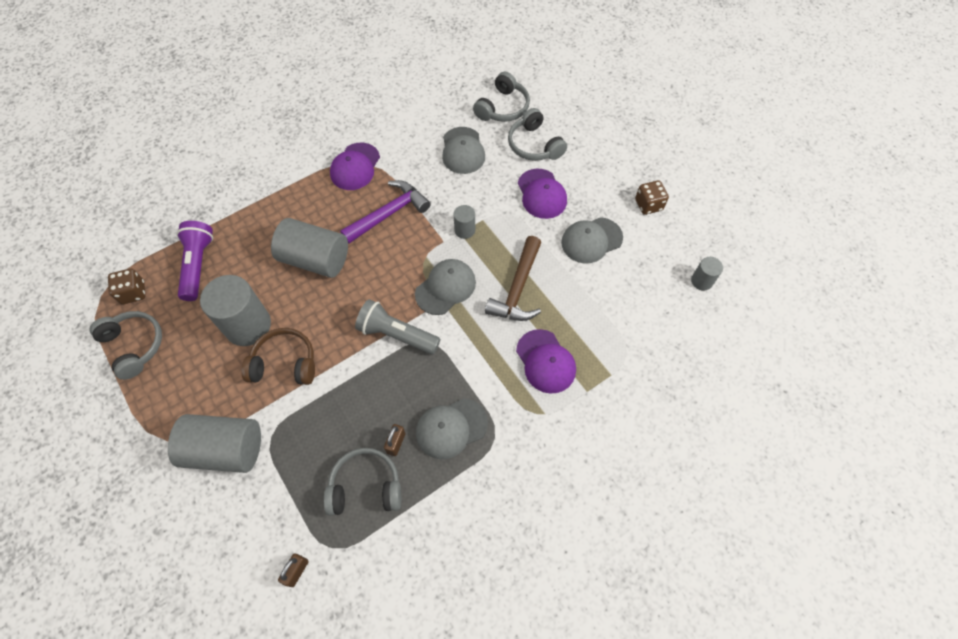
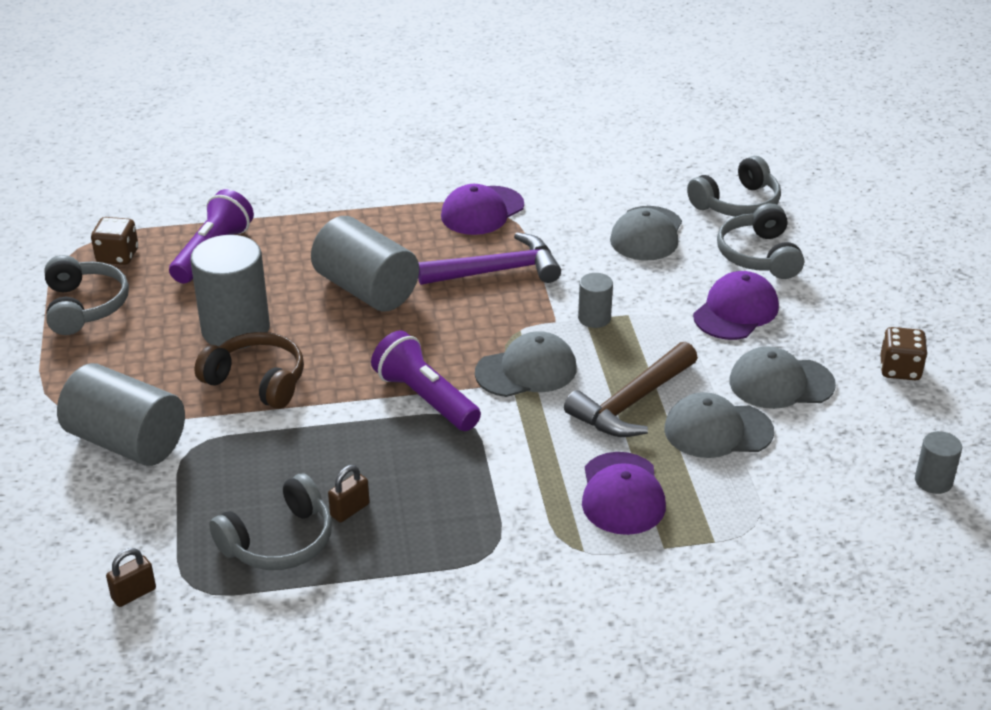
camera: 25 degrees right, 25 degrees down
grey headphones [324,448,401,516] -> grey headphones turned 120 degrees clockwise [209,474,332,570]
grey flashlight [355,299,440,354] -> purple flashlight [371,330,481,431]
grey cap [416,398,488,459] -> grey cap moved to [664,392,774,458]
purple cap [518,169,567,219] -> purple cap turned 150 degrees counterclockwise [693,271,779,340]

